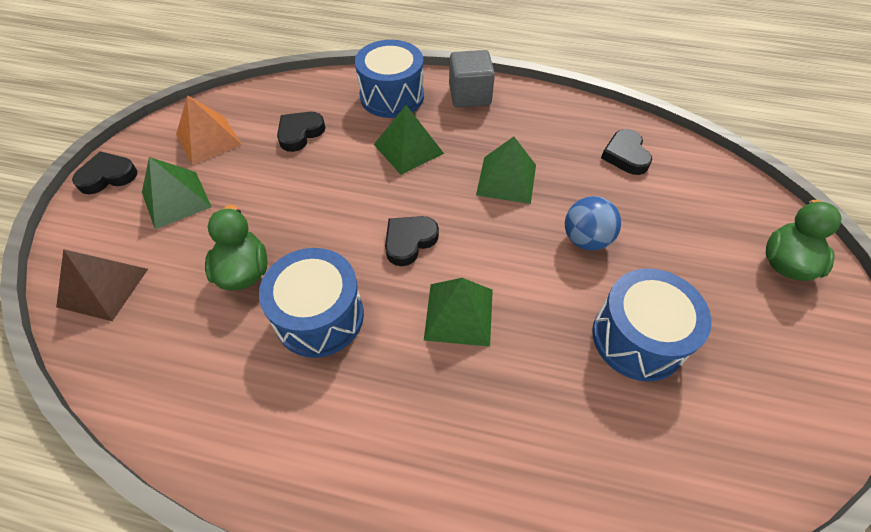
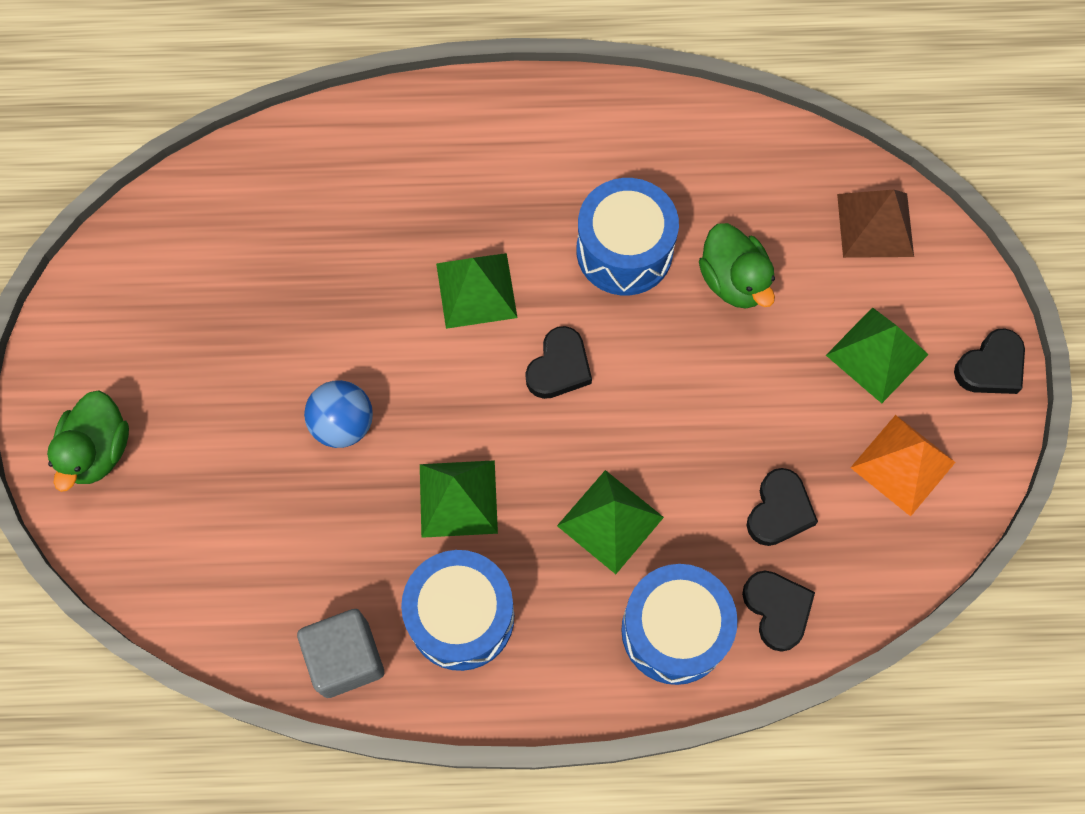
camera: 165 degrees right, 15 degrees up
grey cube [449,50,495,107] -> grey cube moved to [297,609,384,698]
blue drum [592,268,712,382] -> blue drum moved to [401,550,514,671]
black heart [601,129,652,175] -> black heart moved to [742,571,815,652]

